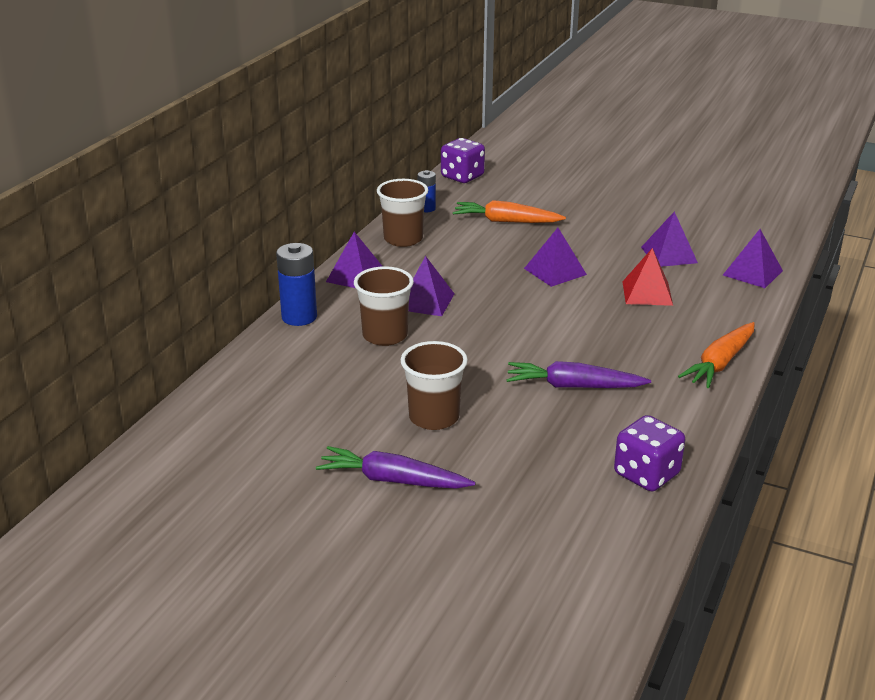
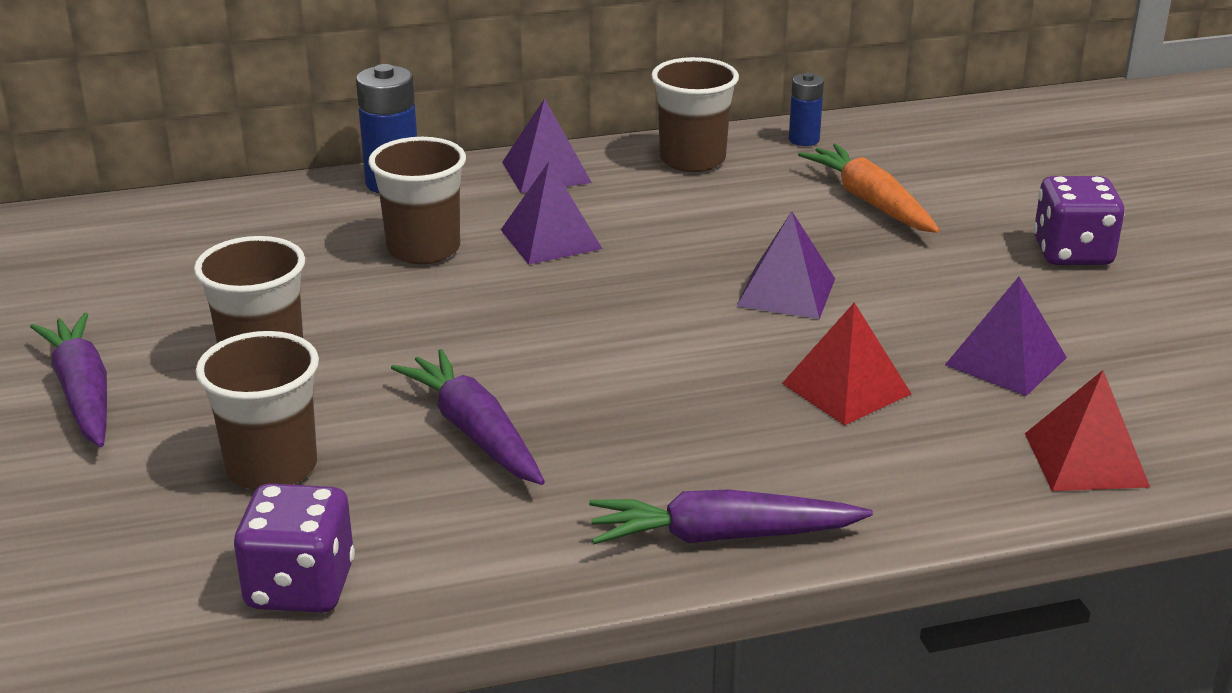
camera: 50 degrees right, 0 degrees up
purple dice [441,138,485,183] -> purple dice moved to [1034,176,1125,265]
orange carrot [678,322,755,388] -> purple carrot [589,489,873,544]
purple pyramid [723,229,783,288] -> red pyramid [1025,370,1150,491]
none -> brown cup [195,331,319,490]

